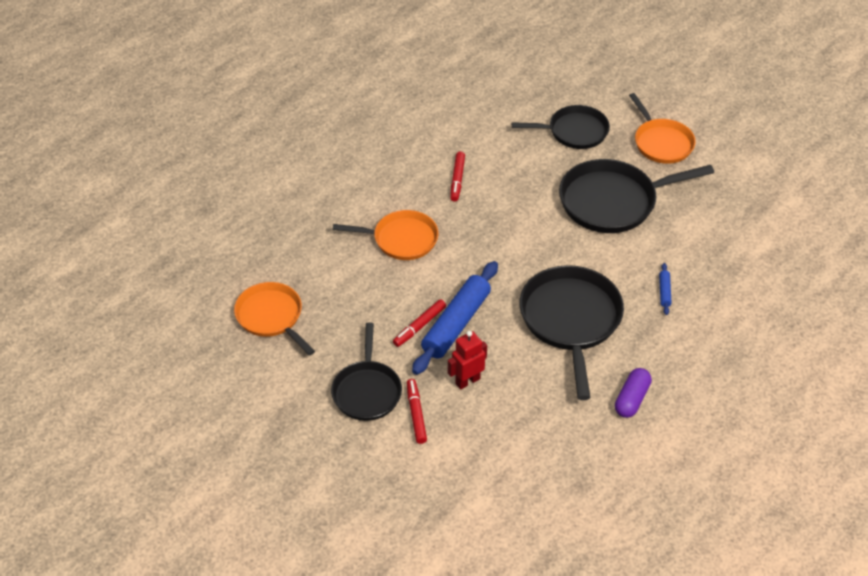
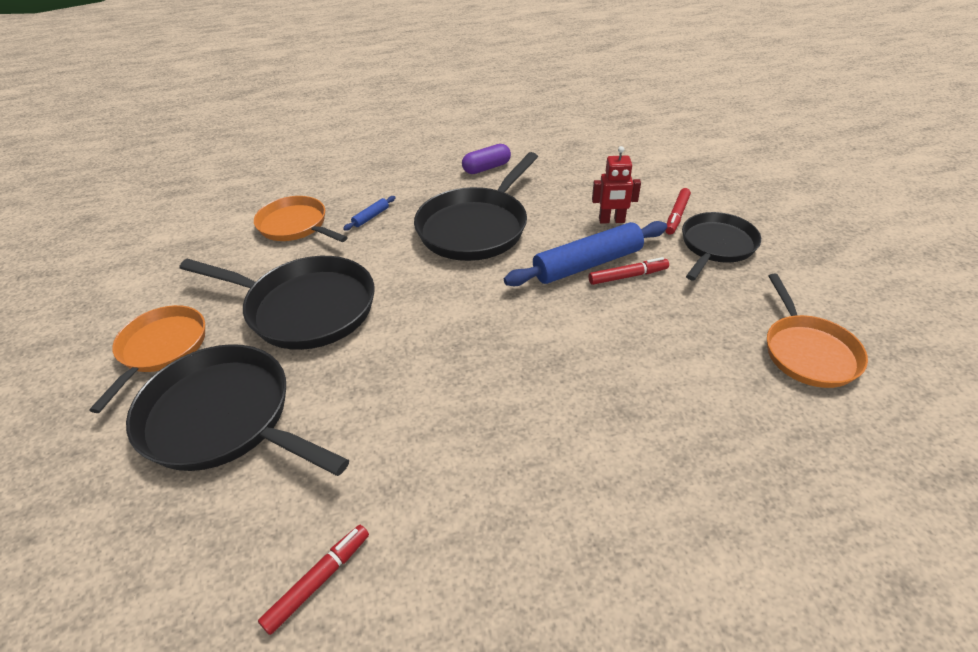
camera: 145 degrees left, 5 degrees down
orange pan [333,210,438,260] -> orange pan moved to [254,196,348,242]
red marker [450,151,465,202] -> red marker moved to [258,525,369,635]
black pan [512,105,610,149] -> black pan [126,344,349,476], size x1.54

